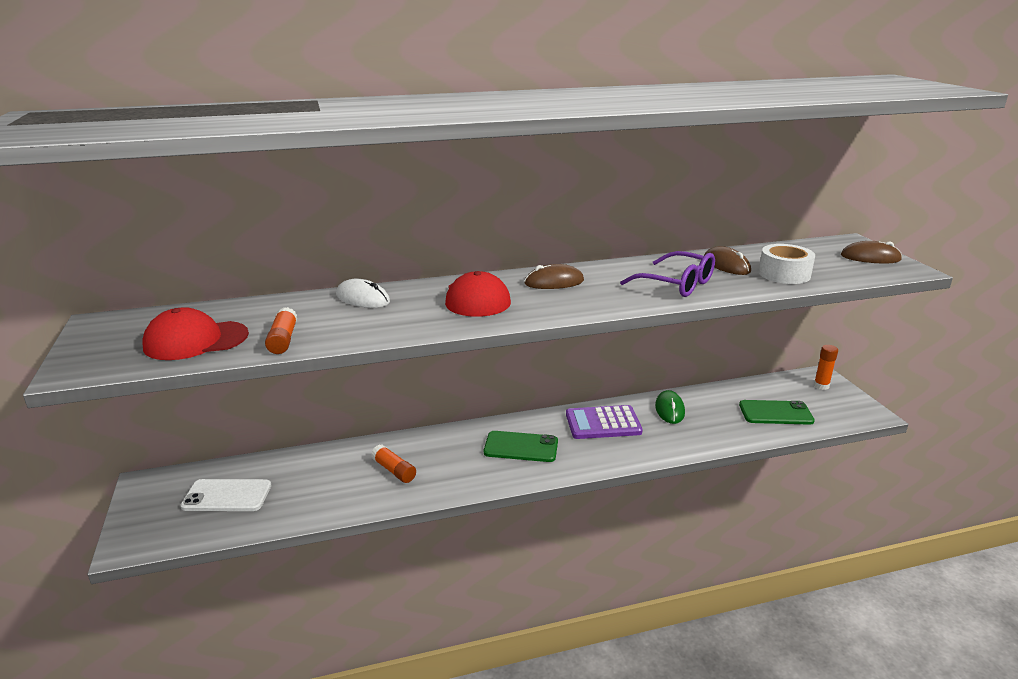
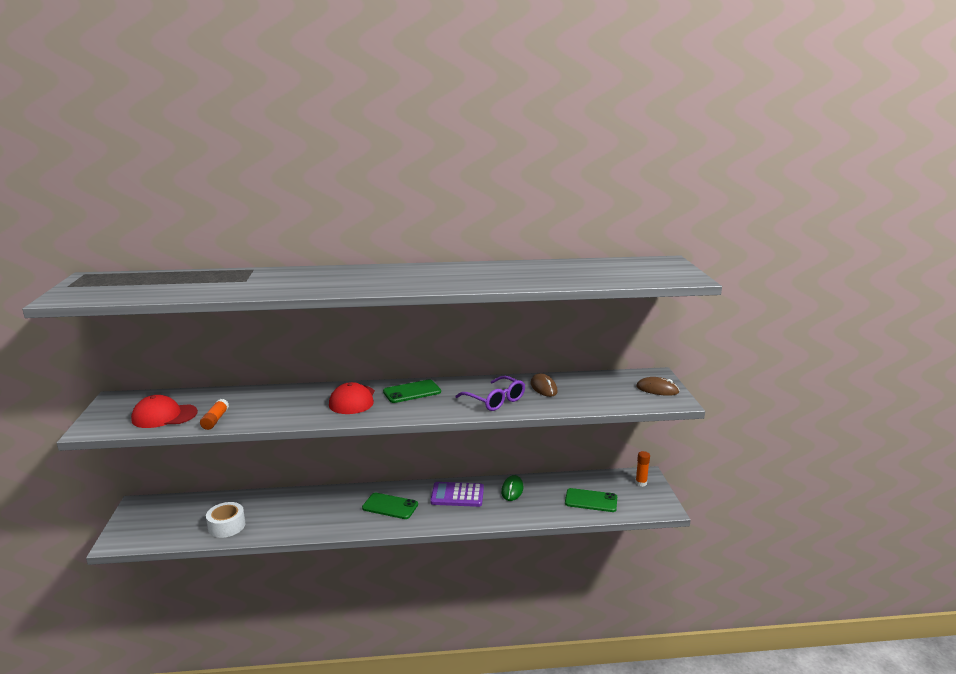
camera: 10 degrees right, 5 degrees down
white phone [181,479,271,511] -> none
white mouse [336,279,390,308] -> none
orange glue stick [371,444,416,483] -> none
brown mouse [524,264,584,289] -> green phone [383,380,441,403]
white tape [758,244,815,284] -> white tape moved to [206,502,245,538]

